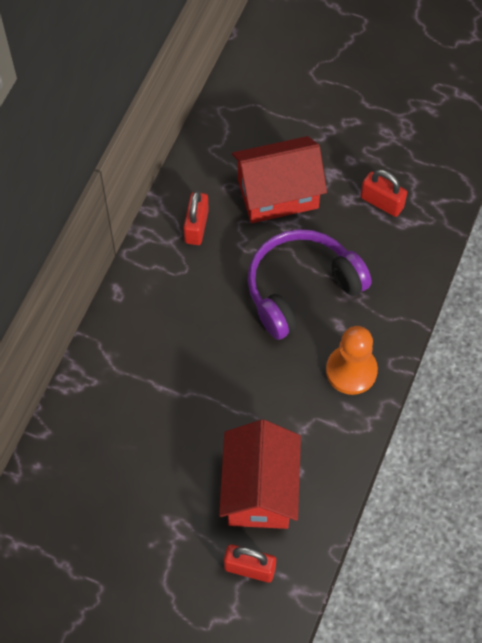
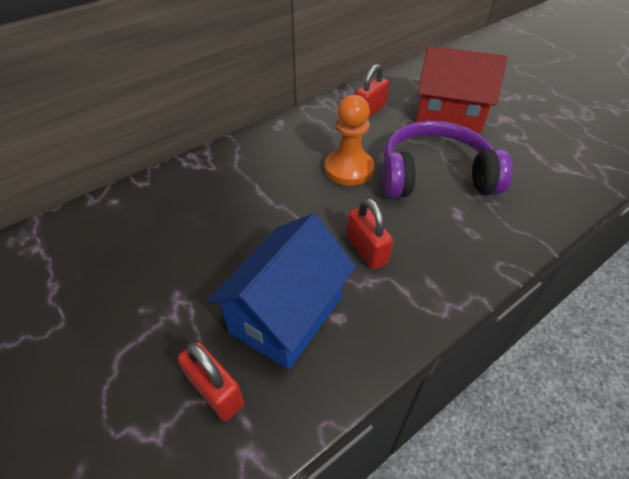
camera: 30 degrees right, 15 degrees down
red house [219,420,301,529] -> blue house [207,213,356,370]
orange pawn [326,326,378,395] -> orange pawn moved to [325,95,374,186]
red padlock [360,170,407,217] -> red padlock moved to [347,198,393,270]

